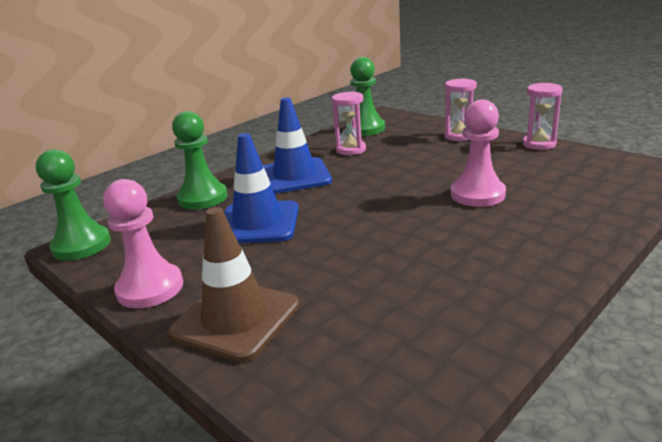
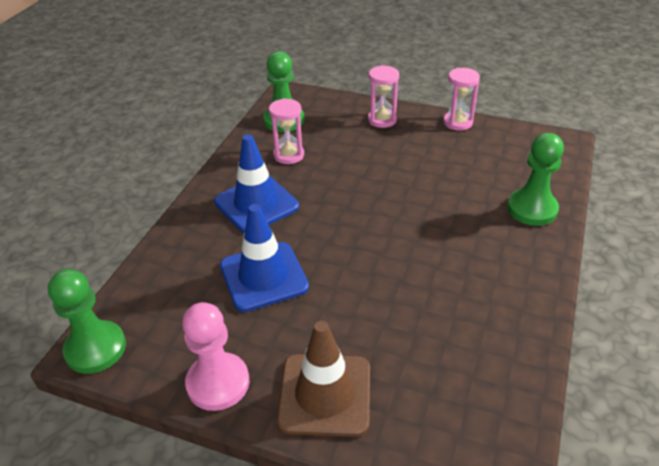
camera: 25 degrees left, 15 degrees up
green pawn [172,111,228,210] -> green pawn moved to [507,133,564,226]
pink pawn [451,99,506,207] -> none

